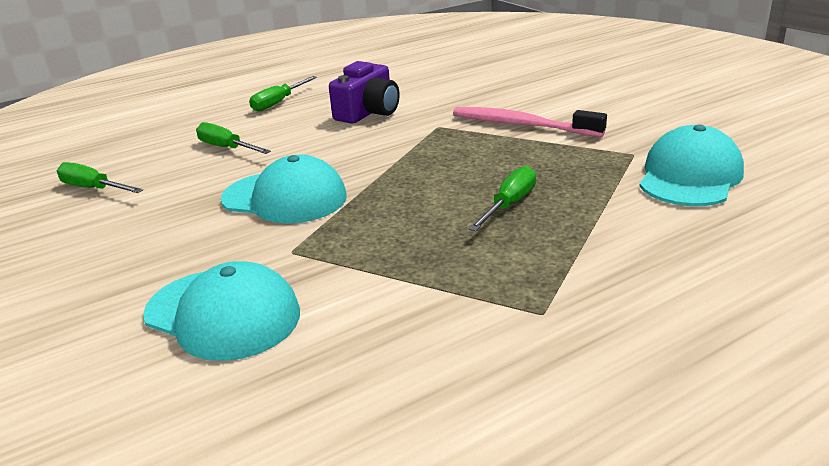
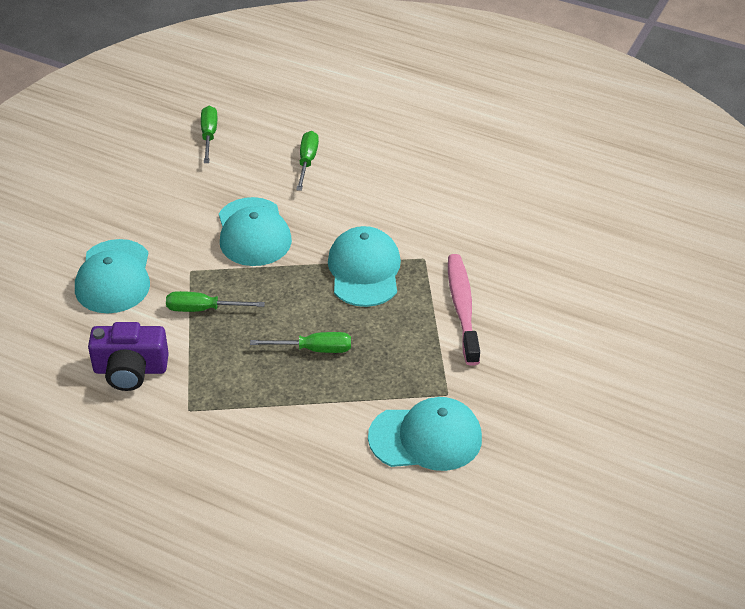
camera: 55 degrees right, 15 degrees up
green screwdriver [249,76,317,112] -> green screwdriver moved to [166,291,265,312]
purple camera [329,61,400,124] -> purple camera moved to [88,322,169,391]
none -> turquoise cap [328,226,401,307]

